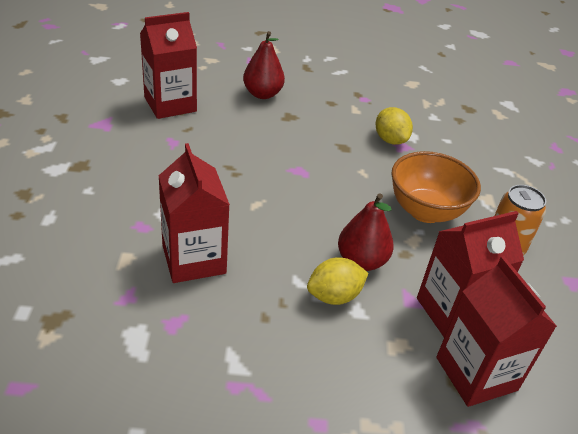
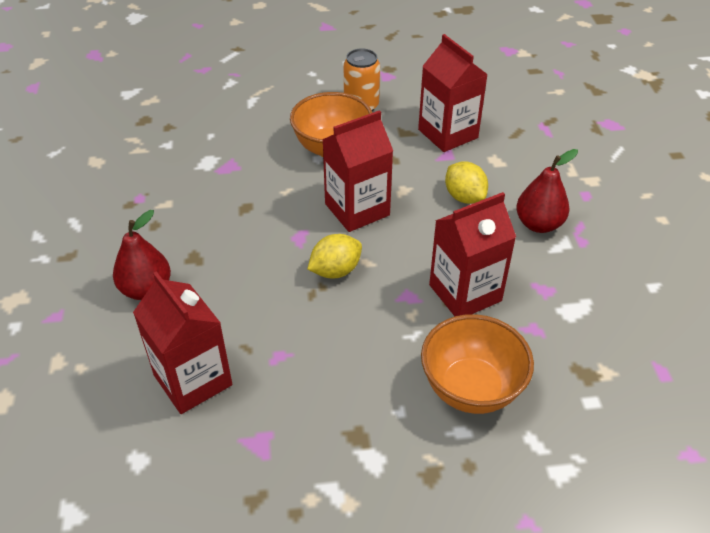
camera: 95 degrees left, 5 degrees up
red pear [338,193,394,271] -> red pear moved to [516,149,578,233]
yellow lemon [376,107,413,145] -> yellow lemon moved to [307,234,362,278]
red carton [436,256,557,407] -> red carton moved to [322,110,393,232]
none -> orange bowl [421,314,534,414]

